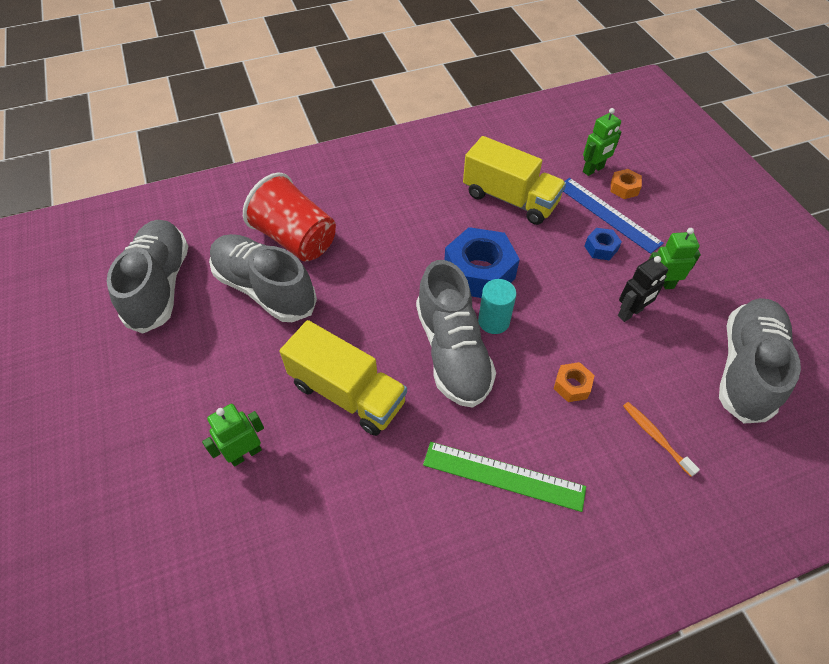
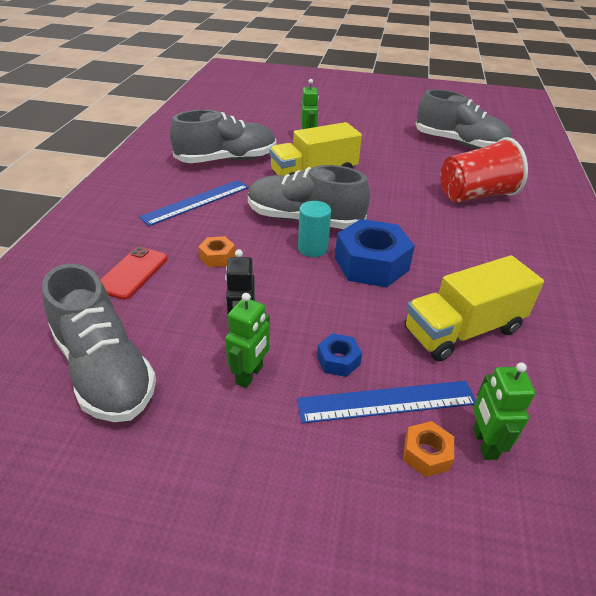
camera: 120 degrees right, 15 degrees down
grey shoe [209,234,317,322] -> grey shoe moved to [170,110,277,163]
green ruler [423,442,586,512] -> blue ruler [139,180,249,226]
orange toothbrush [623,402,700,477] -> red phone [100,247,168,300]

